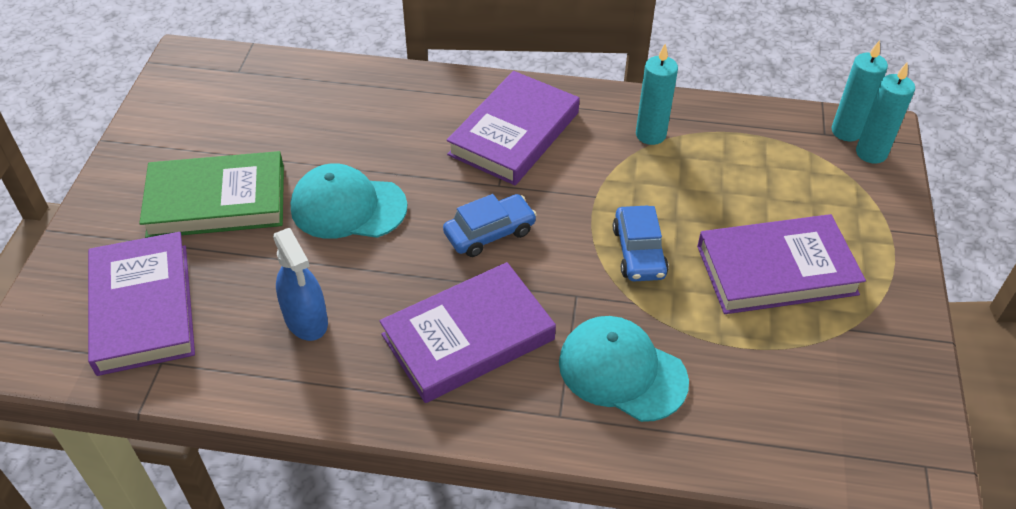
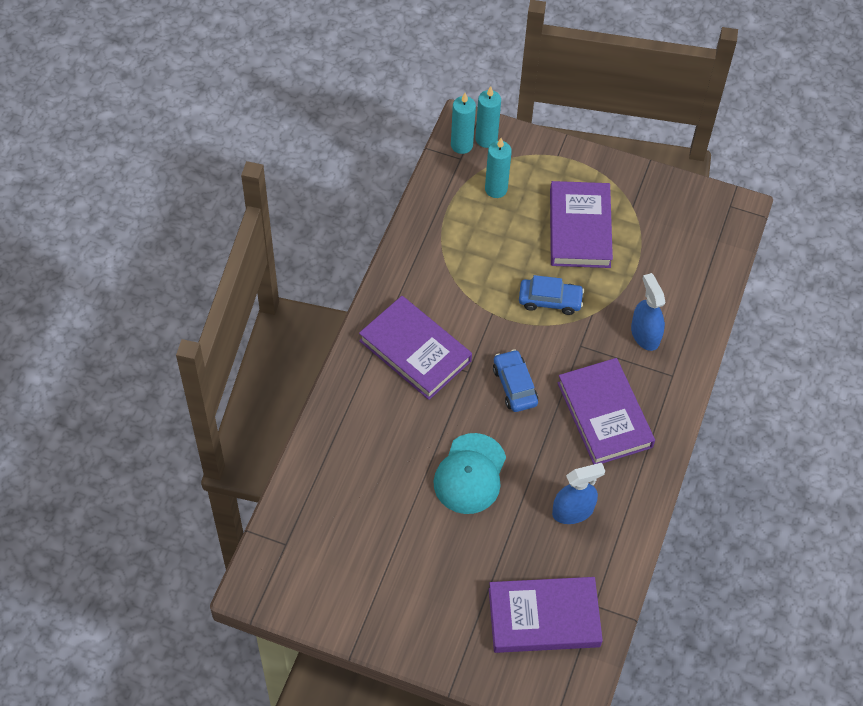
camera: 80 degrees left, 10 degrees up
green book [139,151,284,238] -> none
turquoise cap [559,316,689,422] -> blue spray bottle [631,273,665,351]
turquoise candle [636,44,678,145] -> turquoise candle moved to [485,138,512,198]

